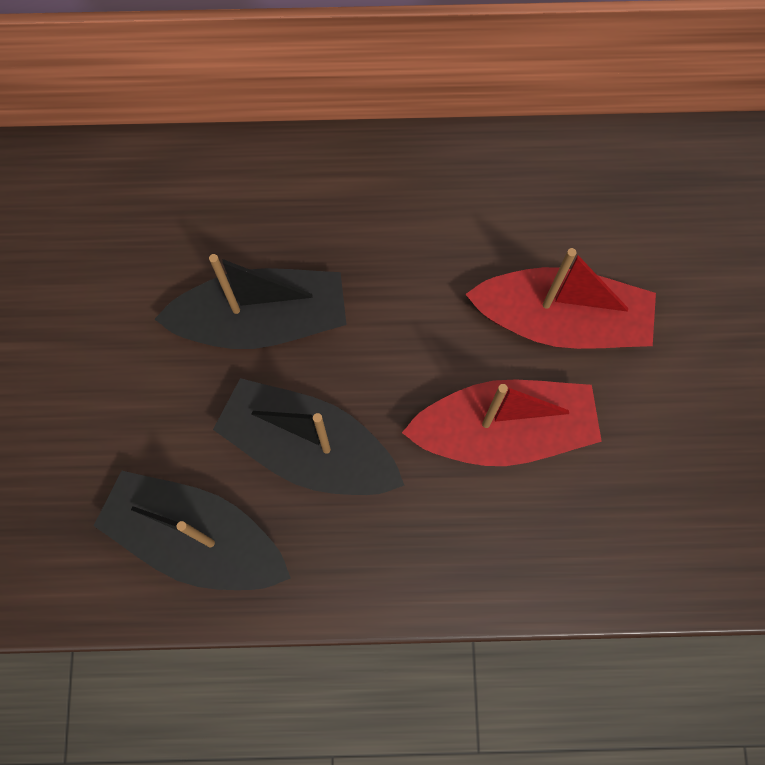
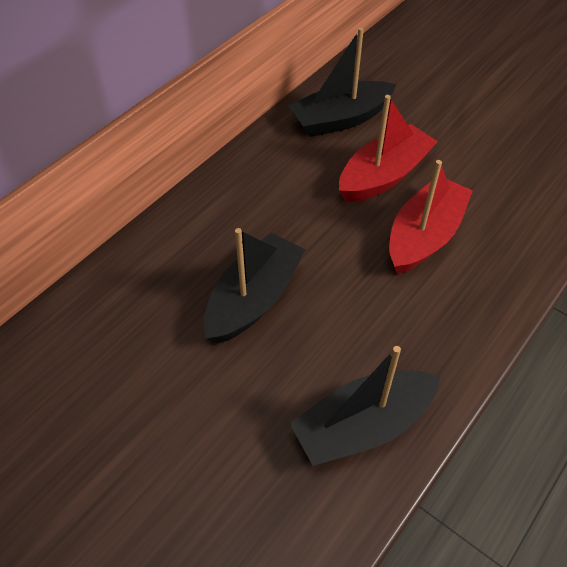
camera: 50 degrees left, 20 degrees down
black boat [213,378,405,495] -> black boat moved to [288,28,396,137]

